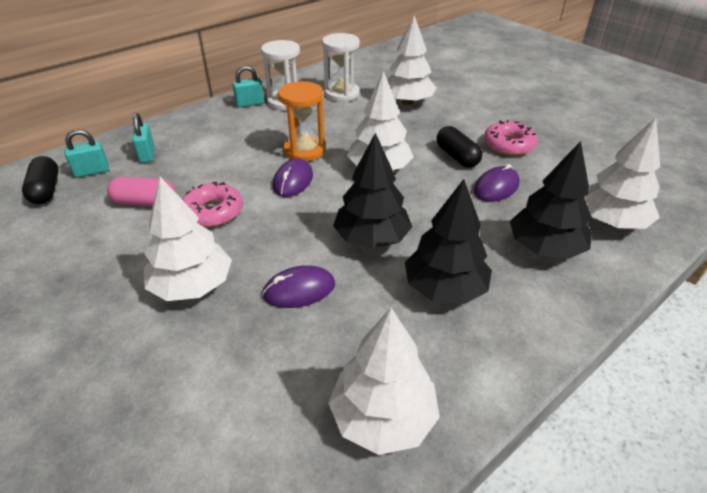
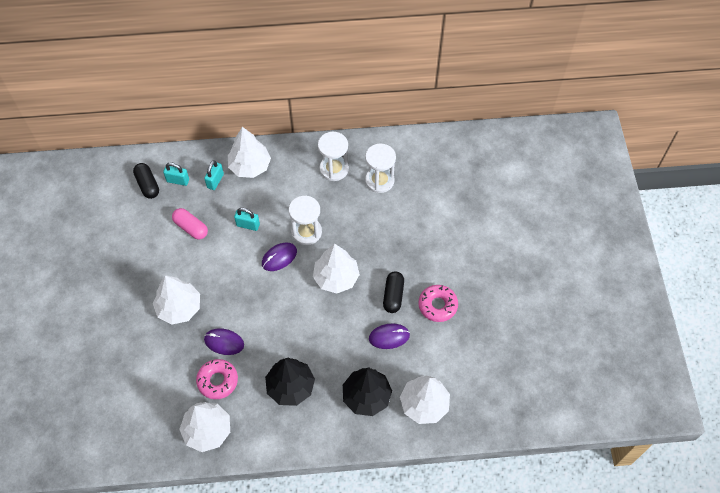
camera: 35 degrees right, 20 degrees up
black capsule [22,156,59,204] -> black capsule turned 45 degrees counterclockwise [133,163,159,199]
pink donut [182,182,243,227] -> pink donut moved to [196,359,238,399]
turquoise padlock [233,66,264,107] -> turquoise padlock moved to [234,208,260,231]
orange hourglass [278,81,325,161] -> white hourglass [289,196,322,245]
black tree [333,132,412,249] -> none
white tree [387,15,436,105] -> white tree moved to [228,127,271,178]

